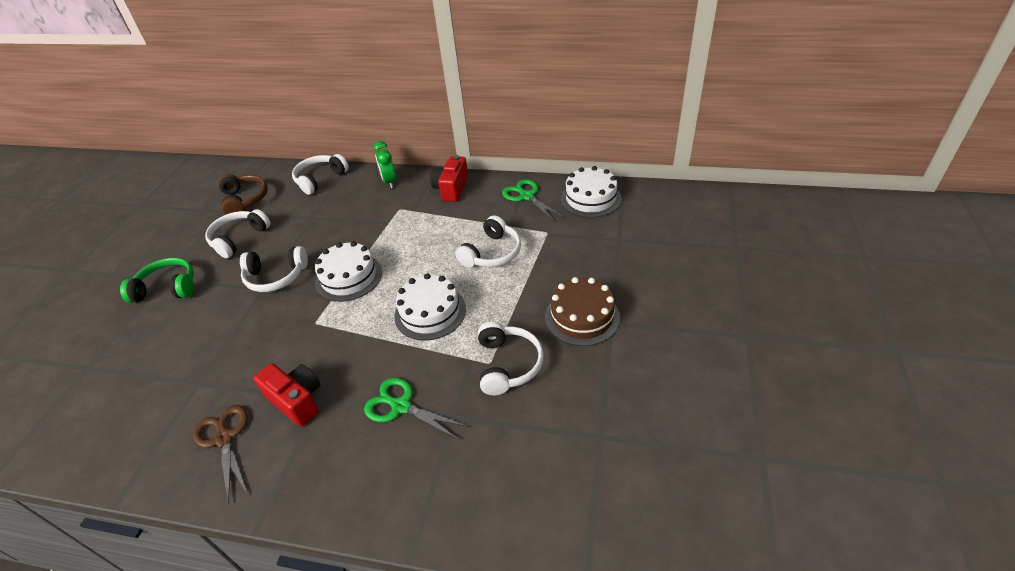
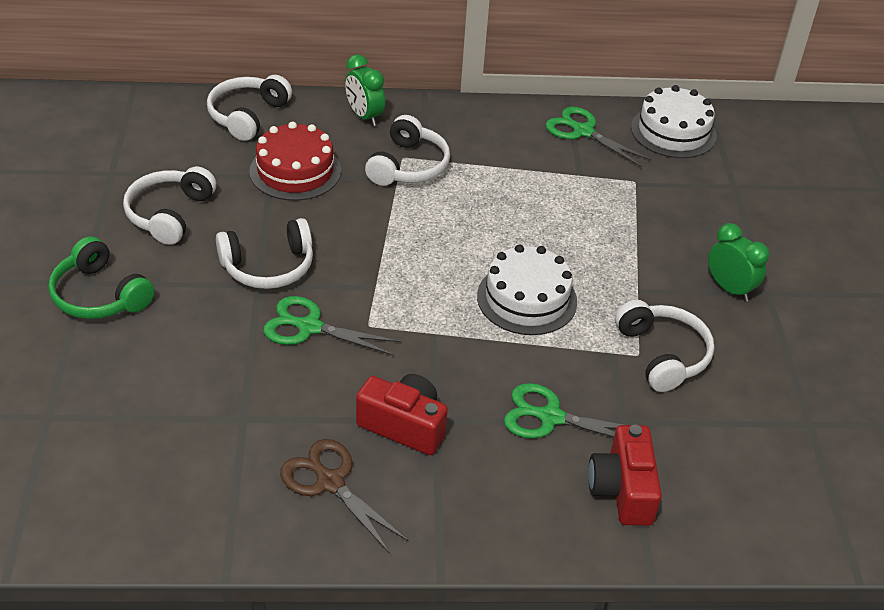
camera: 20 degrees left, 0 degrees up
green headphones [120,258,194,303] -> green headphones turned 120 degrees counterclockwise [48,236,155,319]
brown headphones [218,174,268,214] -> none
white cake [315,241,382,302] -> none
red camera [430,155,468,202] -> red camera moved to [588,425,662,526]
white headphones [456,215,521,268] -> white headphones moved to [365,115,450,186]
brown cake [545,277,620,346] -> green clock [708,223,769,302]
none -> red cake [249,122,341,201]
none -> green scissors [263,296,401,356]

